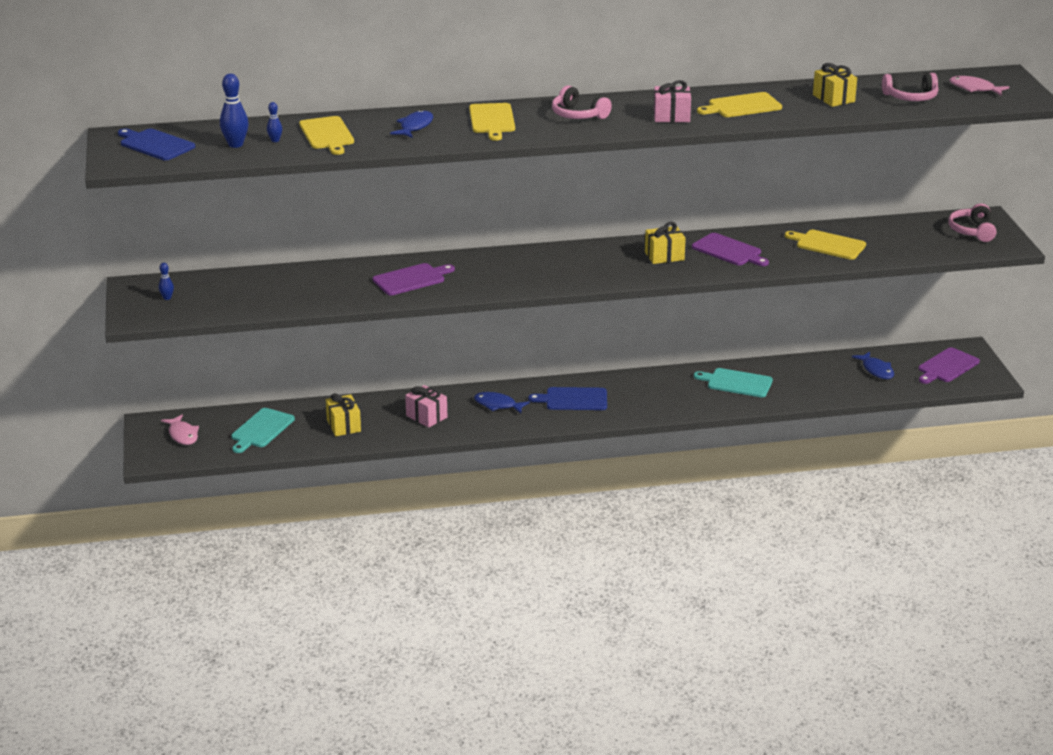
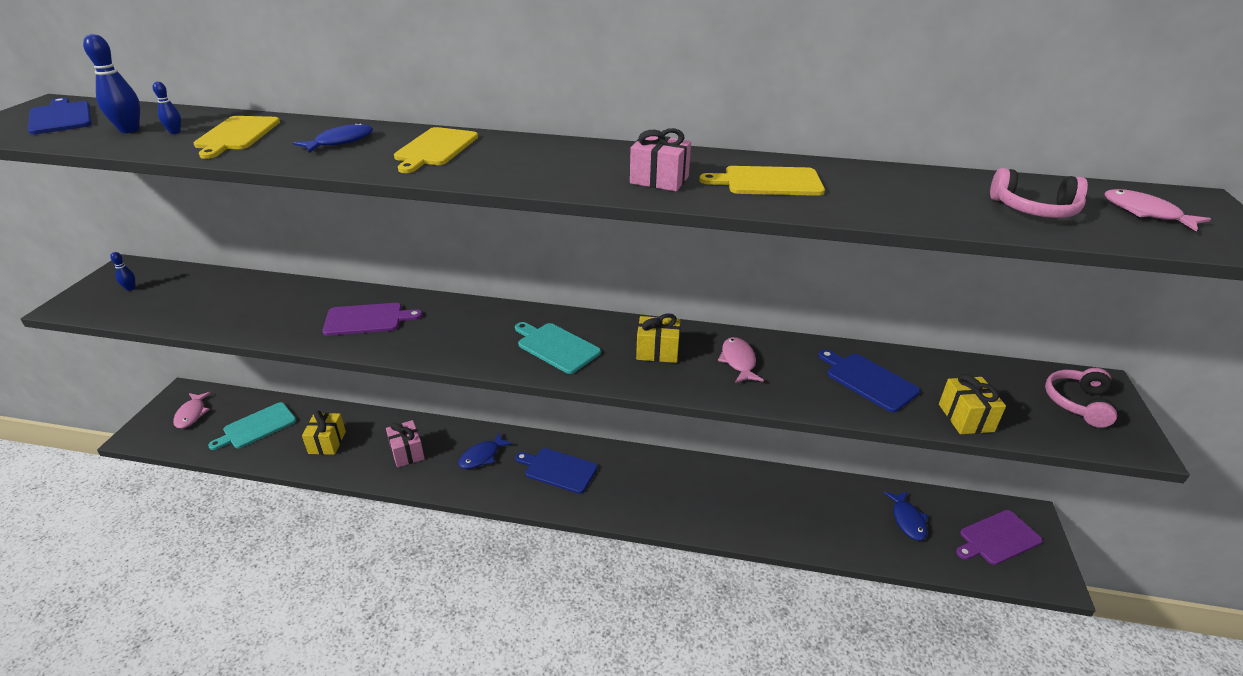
camera: 20 degrees right, 5 degrees up
blue fish [474,392,530,413] -> blue fish turned 90 degrees counterclockwise [458,433,513,469]
pink headphones [552,85,612,119] -> none
purple cutting board [692,233,769,266] -> pink fish [718,337,764,383]
turquoise cutting board [694,368,773,397] -> turquoise cutting board moved to [515,322,601,374]
yellow cutting board [785,230,866,260] -> blue cutting board [818,350,920,412]
yellow gift [813,63,857,107] -> yellow gift moved to [939,374,1006,434]

